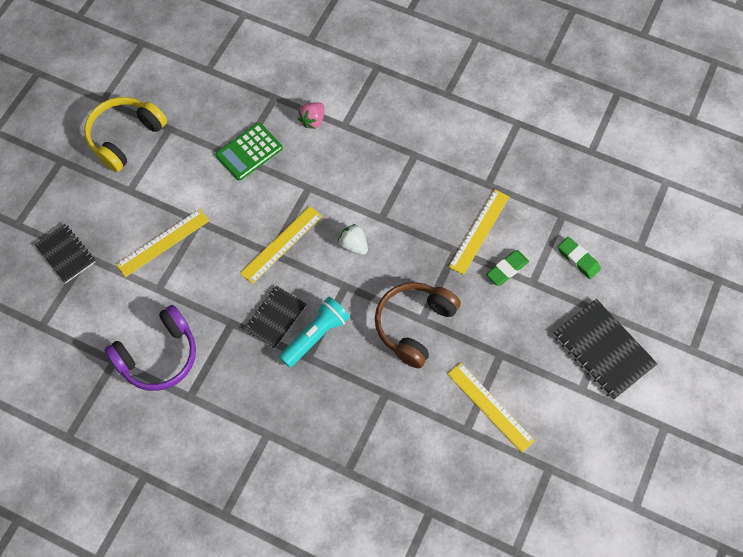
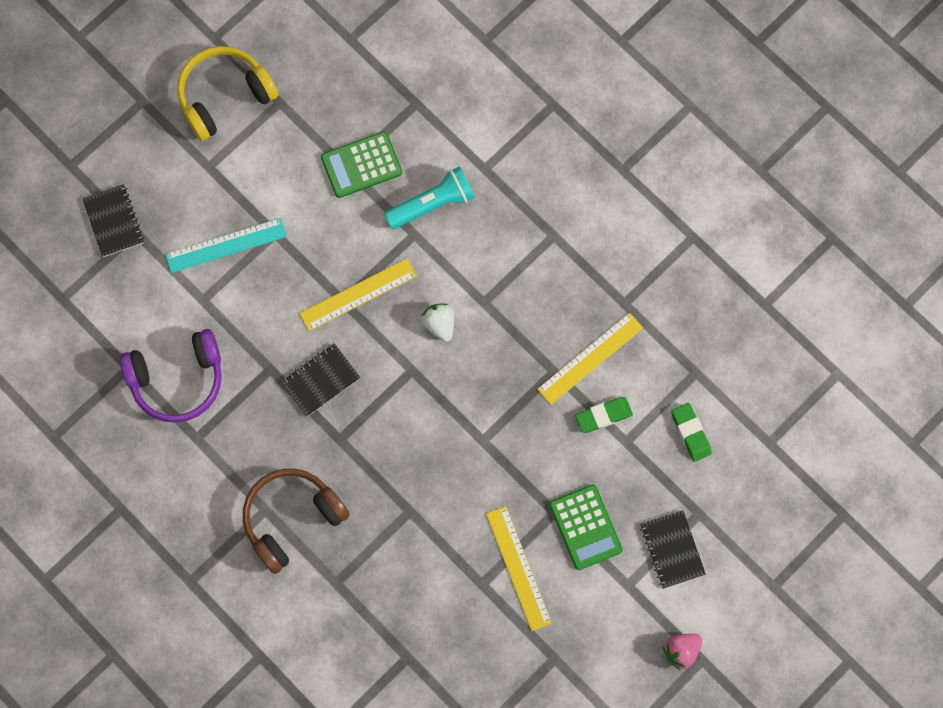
camera: 20 degrees right, 10 degrees up
yellow ruler [116,209,209,277] -> turquoise ruler [165,218,287,273]
turquoise flashlight [279,296,350,367] -> turquoise flashlight moved to [384,166,475,229]
pink strawberry [298,102,324,129] -> pink strawberry moved to [663,634,702,670]
brown headphones [375,282,461,368] -> brown headphones moved to [243,469,350,574]
black notebook [553,299,658,400] -> black notebook [640,510,706,589], size x0.64
none -> green calculator [549,484,623,570]

